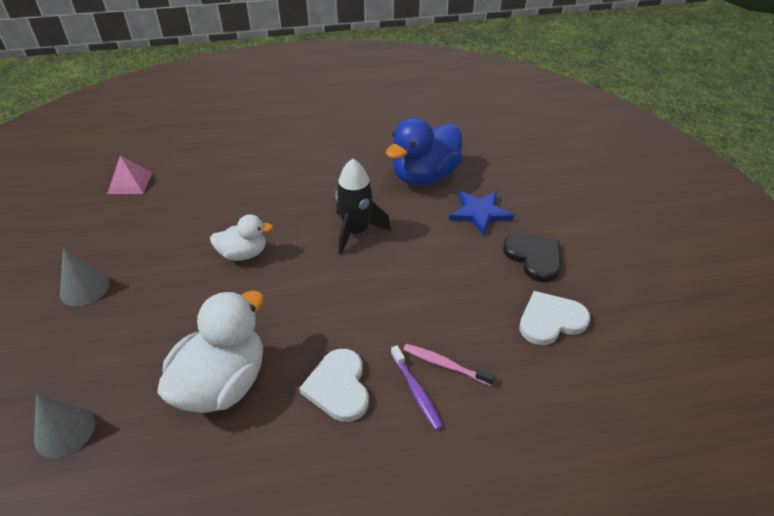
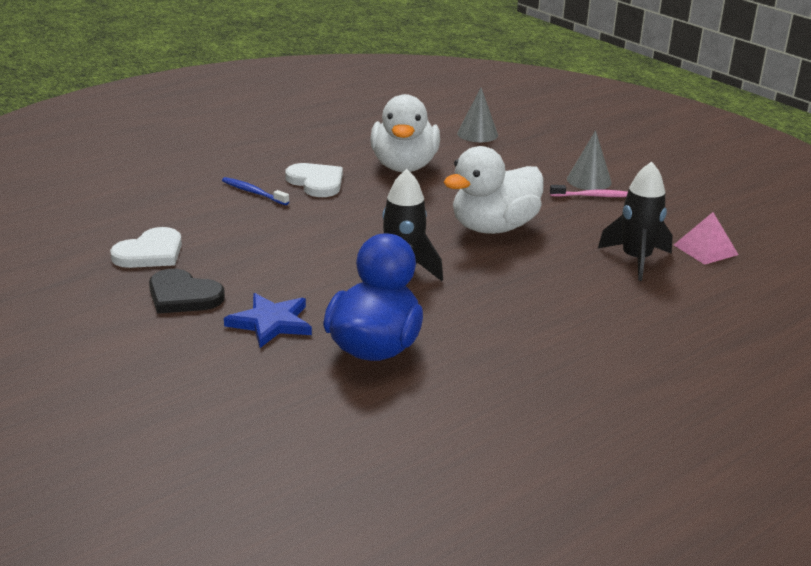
camera: 150 degrees right, 15 degrees down
white duck [210,214,273,261] -> white duck [443,146,544,234], size x1.76
purple toothbrush [391,345,443,430] -> blue toothbrush [222,177,289,205]
pink toothbrush [403,344,495,386] -> pink toothbrush moved to [550,185,628,197]
none -> black rocket [598,162,673,281]

